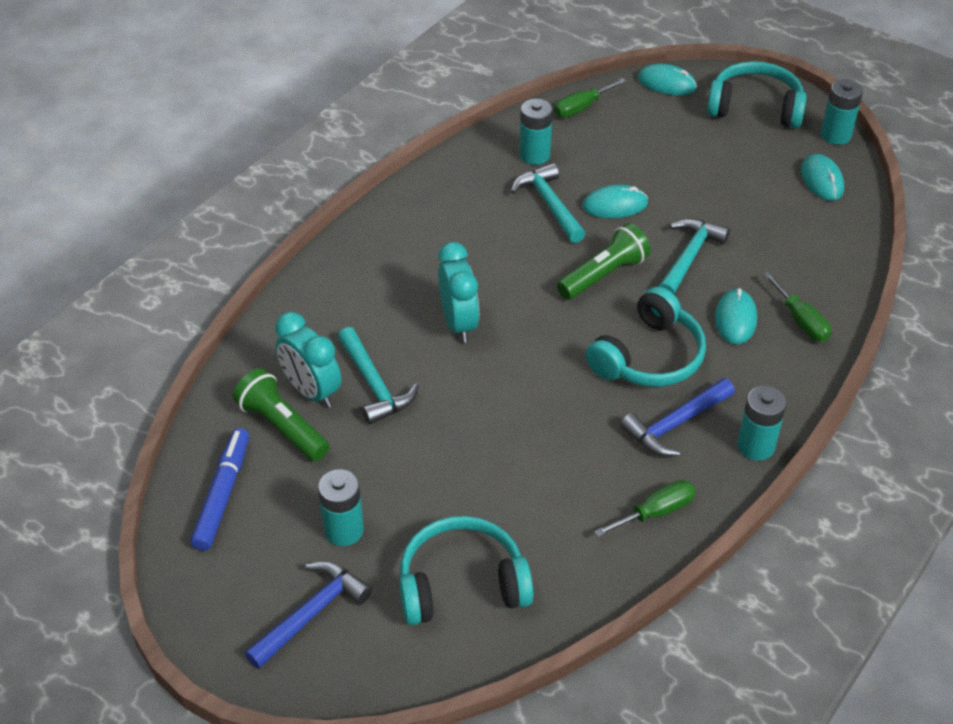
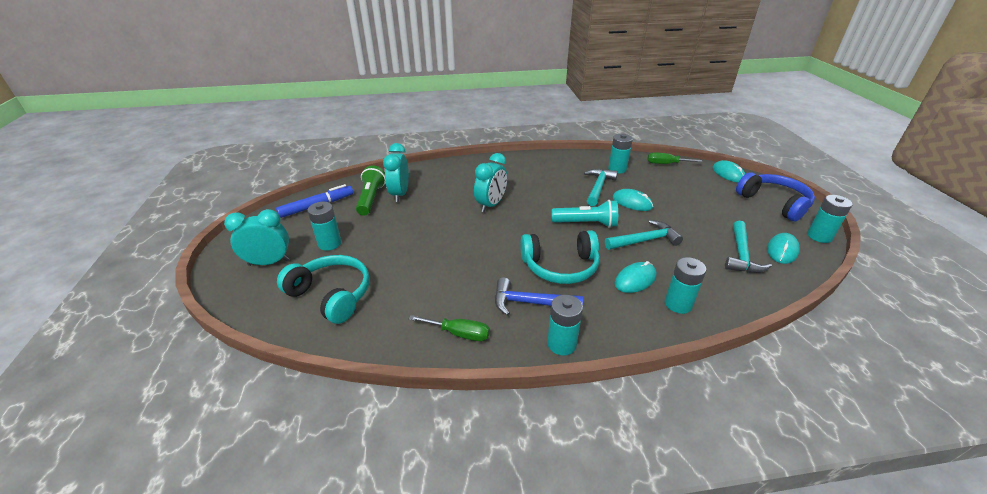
camera: 45 degrees right, 10 degrees down
blue hammer [244,561,372,669] -> turquoise clock [224,209,290,266]
turquoise hammer [338,327,419,424] -> turquoise hammer moved to [725,221,772,273]
green flashlight [557,223,651,300] -> turquoise flashlight [552,200,618,228]
turquoise headphones [707,61,807,128] -> blue headphones [736,172,815,221]
green screwdriver [763,272,831,342] -> turquoise battery [665,257,706,314]

